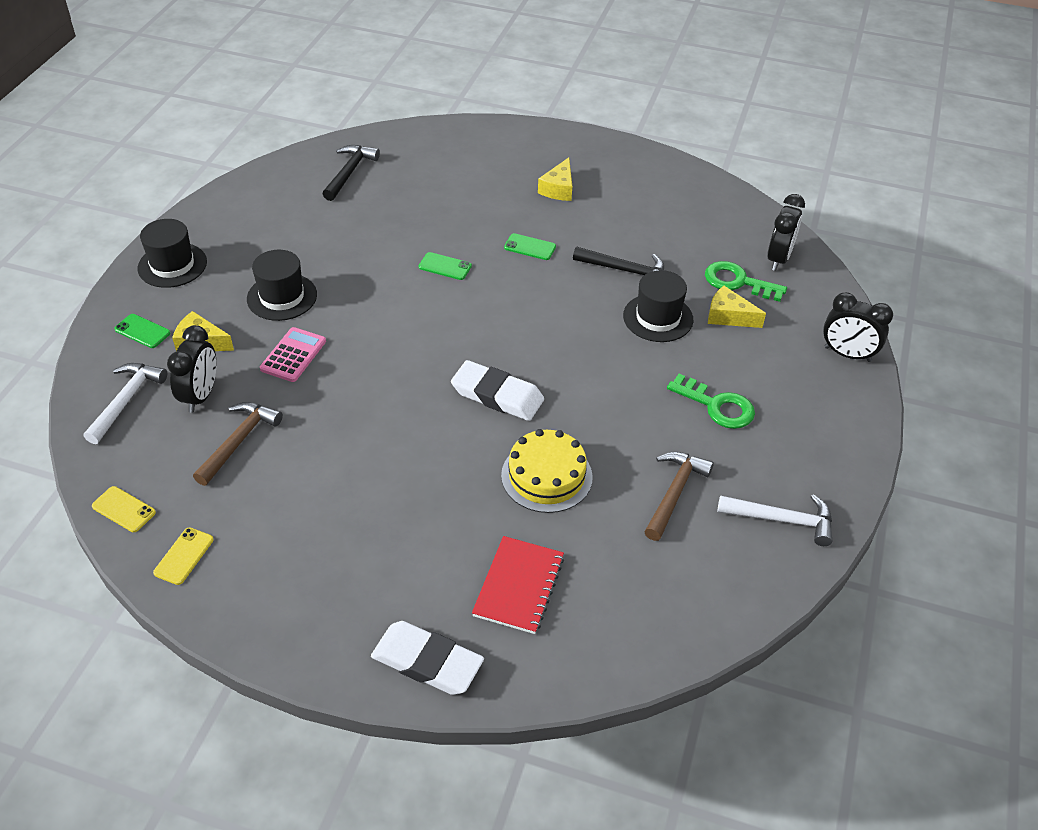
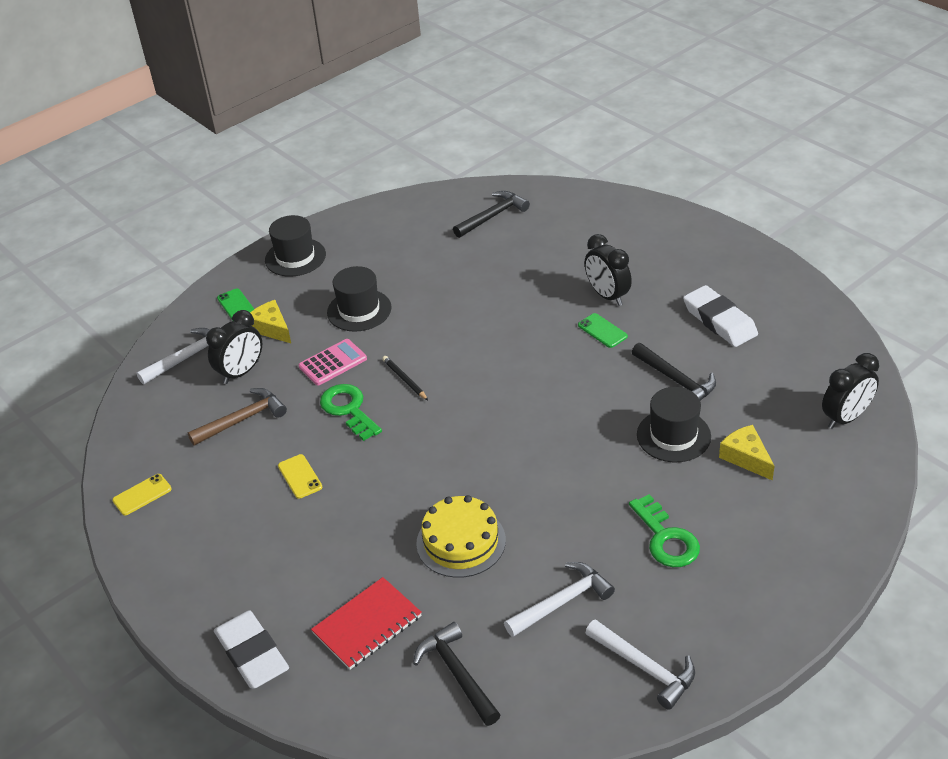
camera: 35 degrees right, 5 degrees down
yellow phone [92,486,156,532] -> yellow phone moved to [278,454,322,499]
green phone [419,252,472,280] -> none
white eraser [451,360,544,421] -> white eraser moved to [683,285,758,347]
yellow cheese [538,157,572,201] -> none
brown hammer [644,452,714,541] -> white hammer [504,562,615,637]
green key [705,261,787,302] -> green key moved to [320,384,382,441]
black clock [823,292,893,362] -> black clock moved to [585,234,632,306]
none -> black pencil [382,356,428,400]
none -> black hammer [413,622,501,726]

